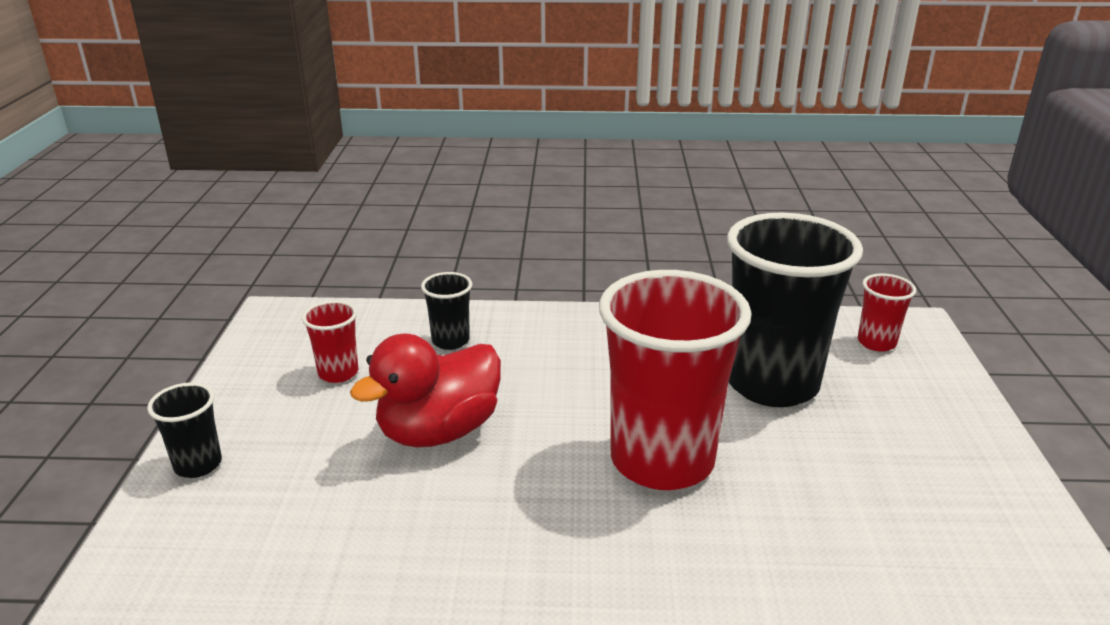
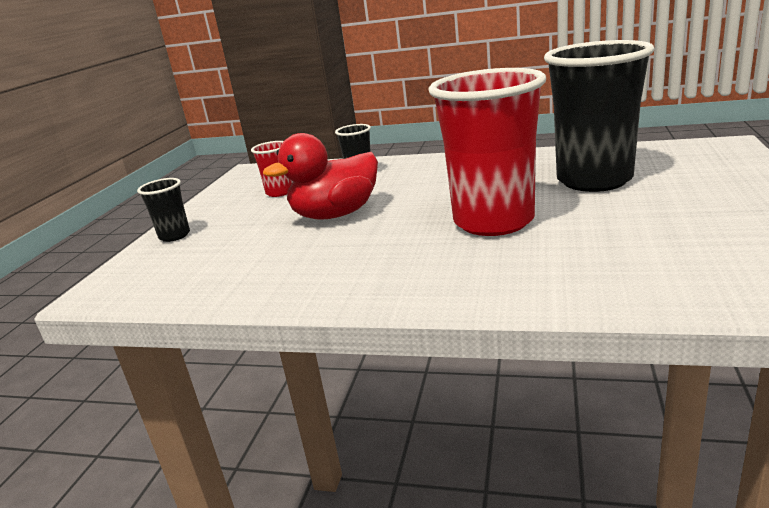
camera: 15 degrees right, 5 degrees down
red cup [858,273,916,352] -> none

